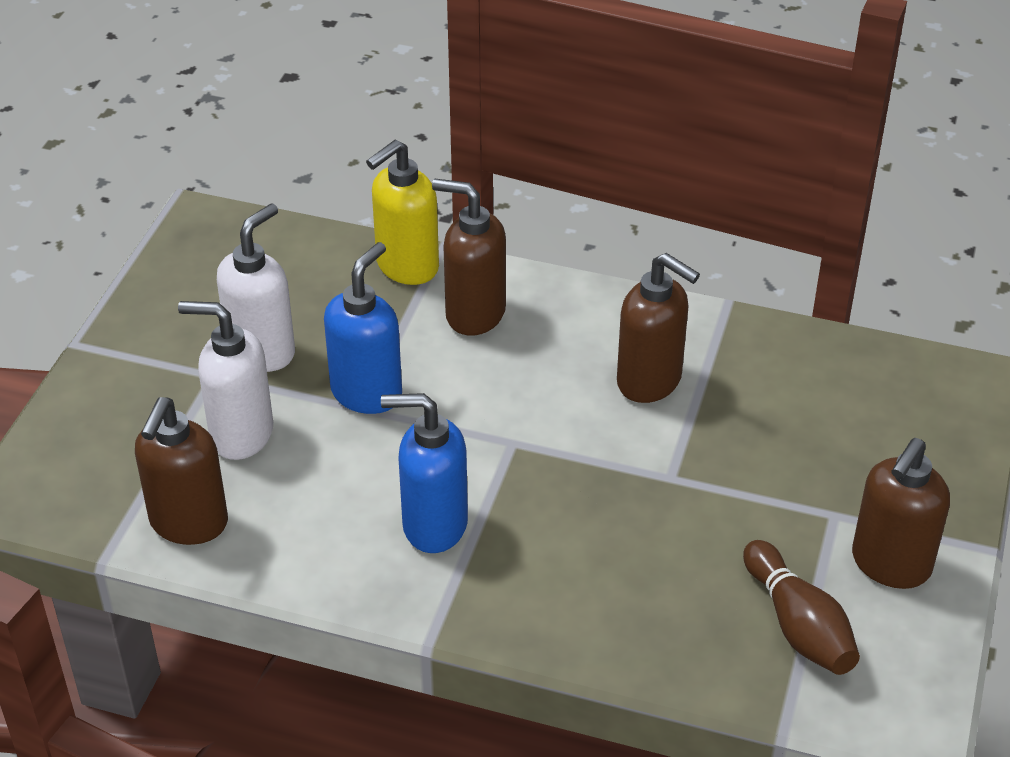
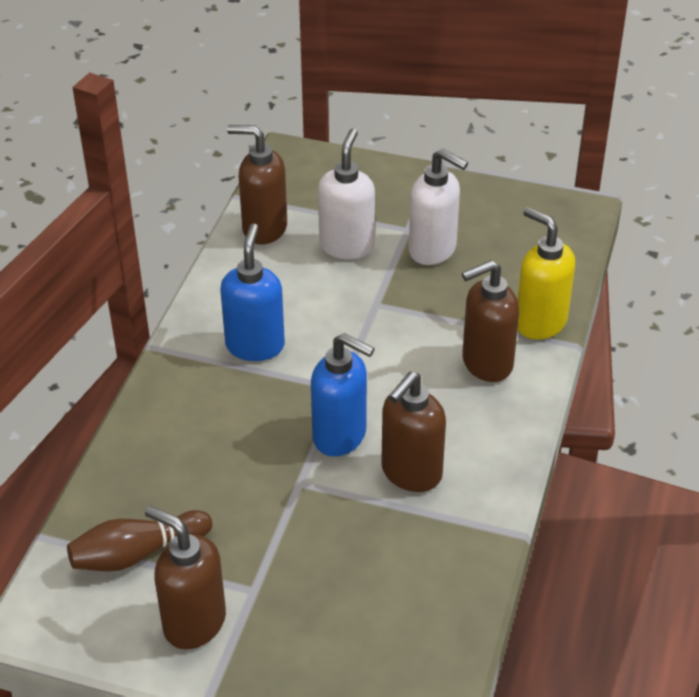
camera: 90 degrees right, 0 degrees up
blue soap dispenser [324,242,402,414] -> blue soap dispenser moved to [311,333,375,456]
brown soap dispenser [432,179,506,336] -> brown soap dispenser turned 135 degrees counterclockwise [462,260,519,382]

